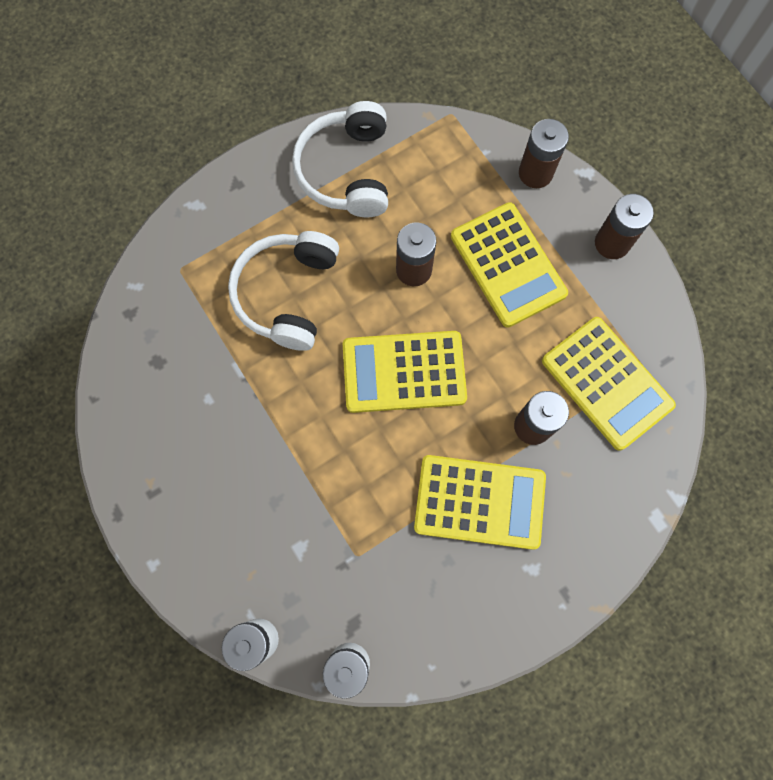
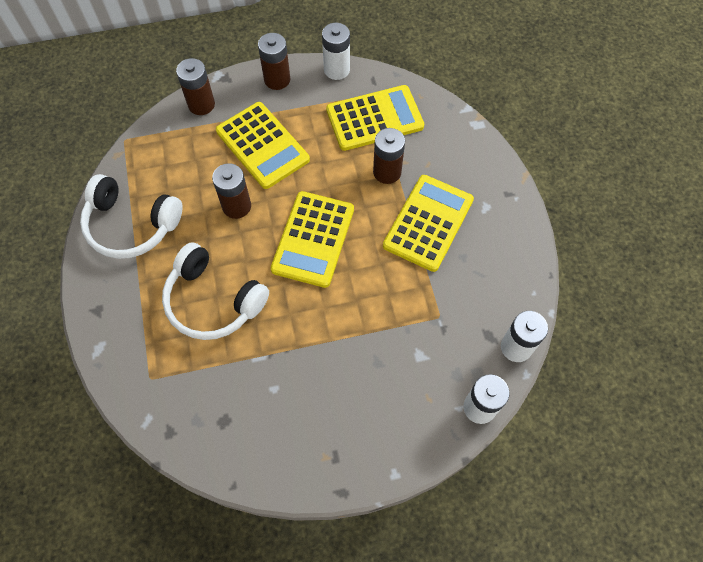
camera: 70 degrees left, 10 degrees down
yellow calculator [451,202,568,328] -> yellow calculator turned 60 degrees clockwise [216,102,310,189]
none -> white battery [322,23,350,80]

